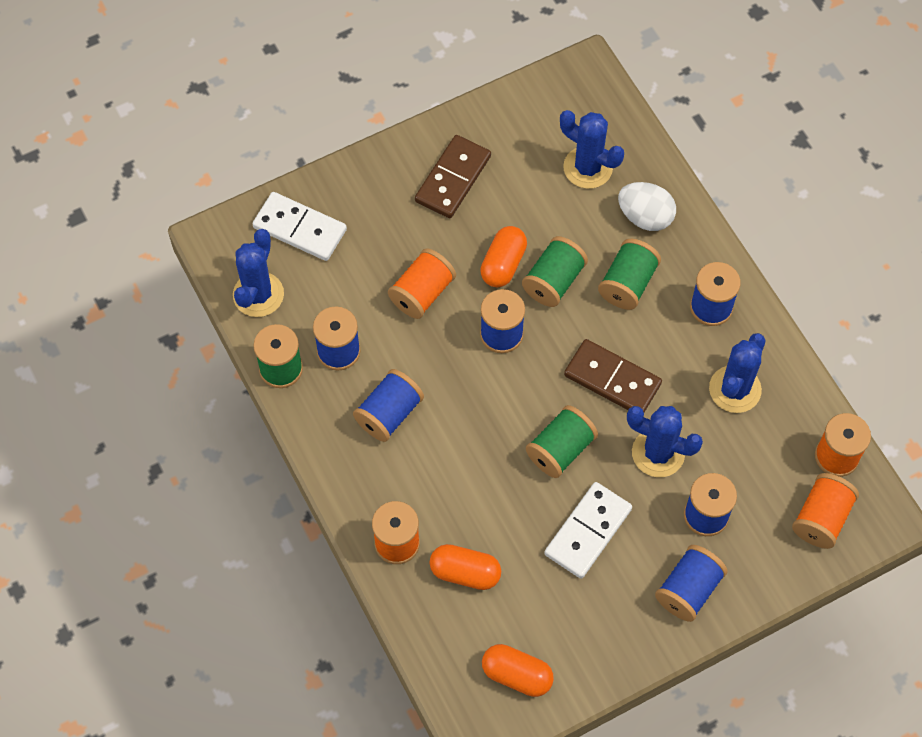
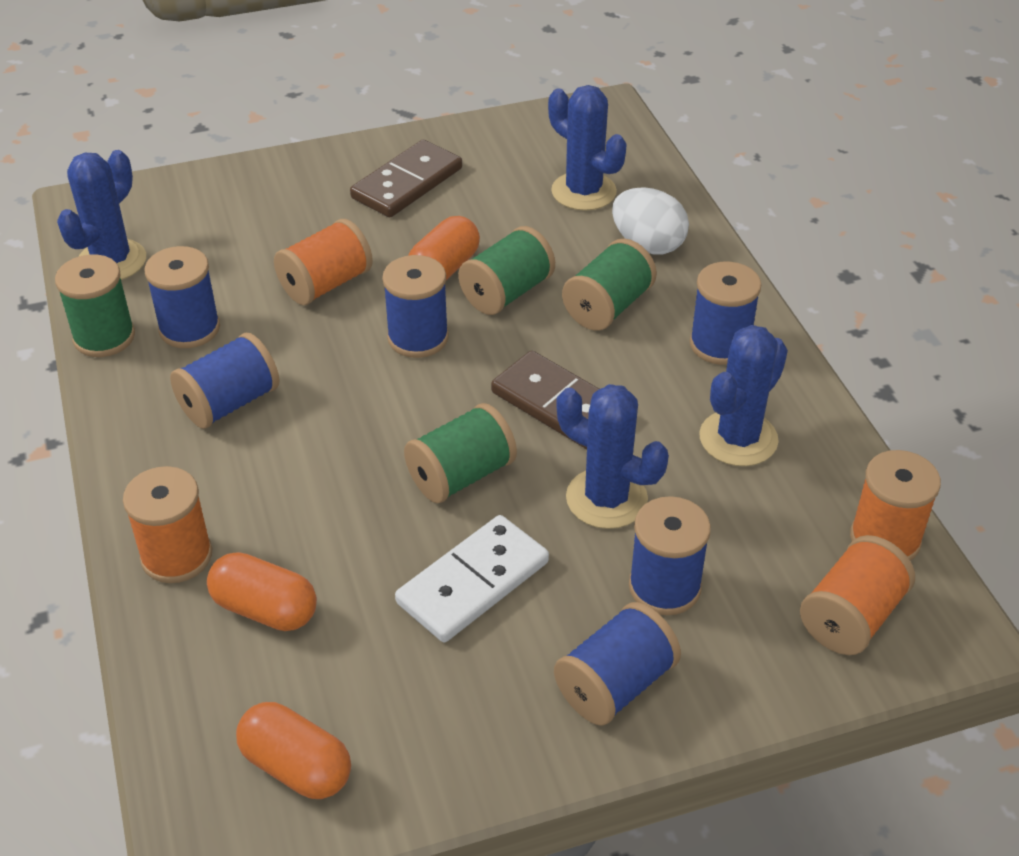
camera: 10 degrees right, 20 degrees down
white domino [252,192,347,261] -> none

